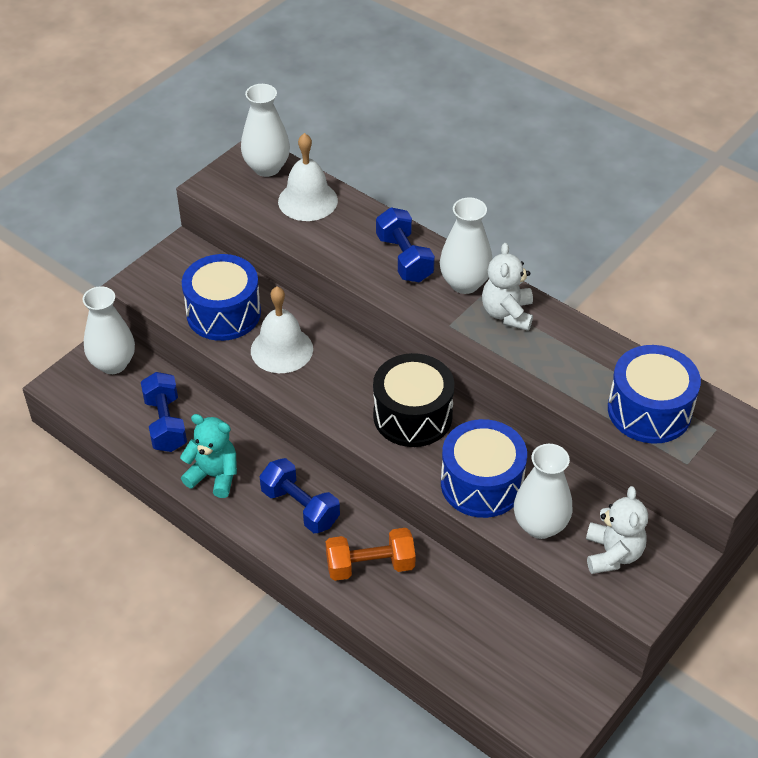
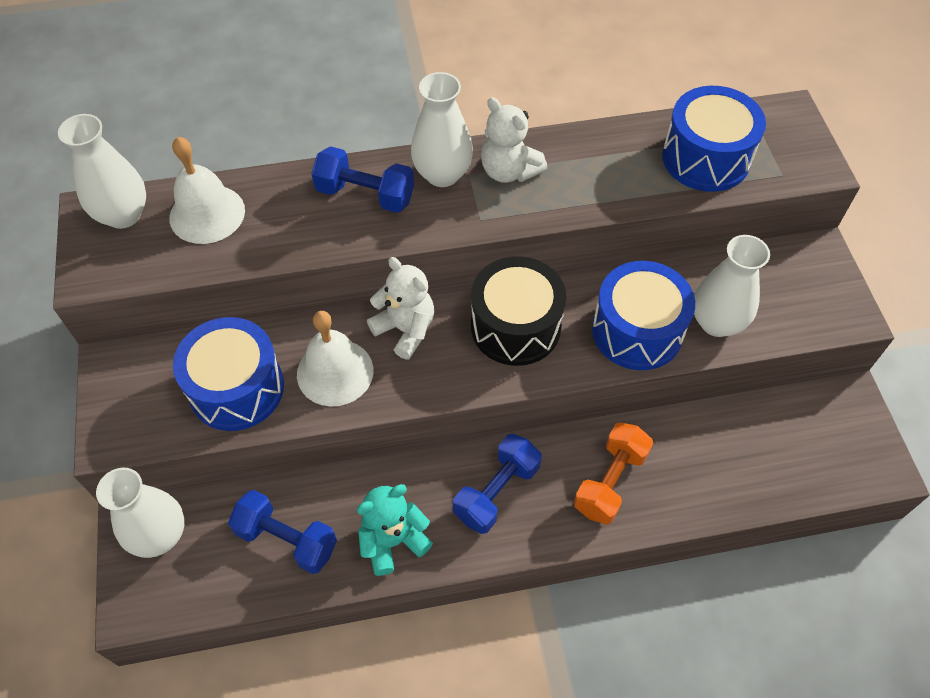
camera: 50 degrees left, 10 degrees up
blue dumbbell [260,458,340,533] -> blue dumbbell turned 45 degrees counterclockwise [453,434,542,534]
white teddy bear [586,486,648,574] -> white teddy bear moved to [367,257,434,360]

